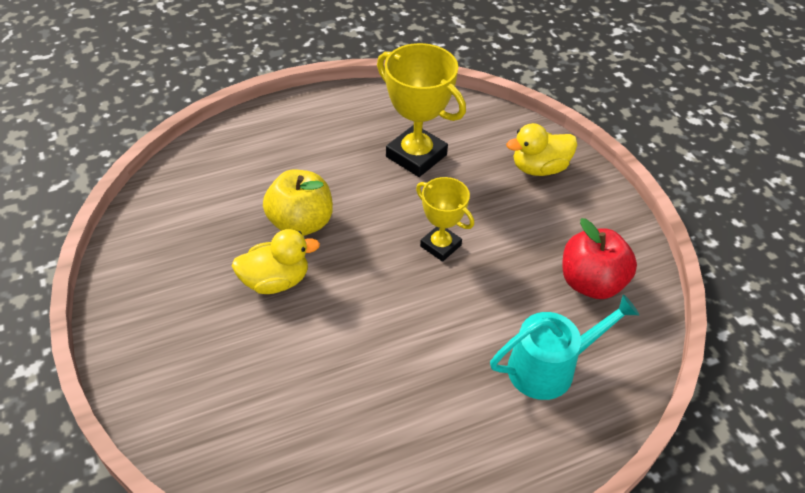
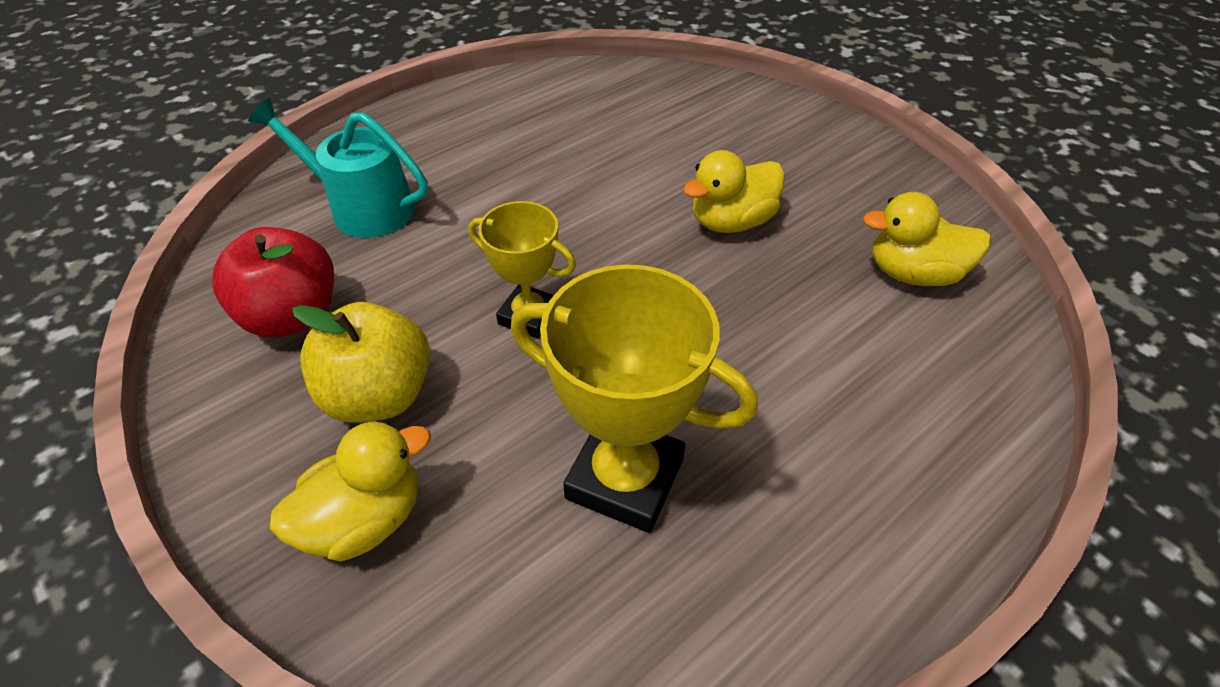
camera: 165 degrees right, 0 degrees up
yellow apple [263,170,333,236] -> yellow apple moved to [292,302,430,423]
turquoise watering can [490,294,639,400] -> turquoise watering can turned 60 degrees clockwise [248,98,428,238]
none -> yellow duck [863,192,991,286]

